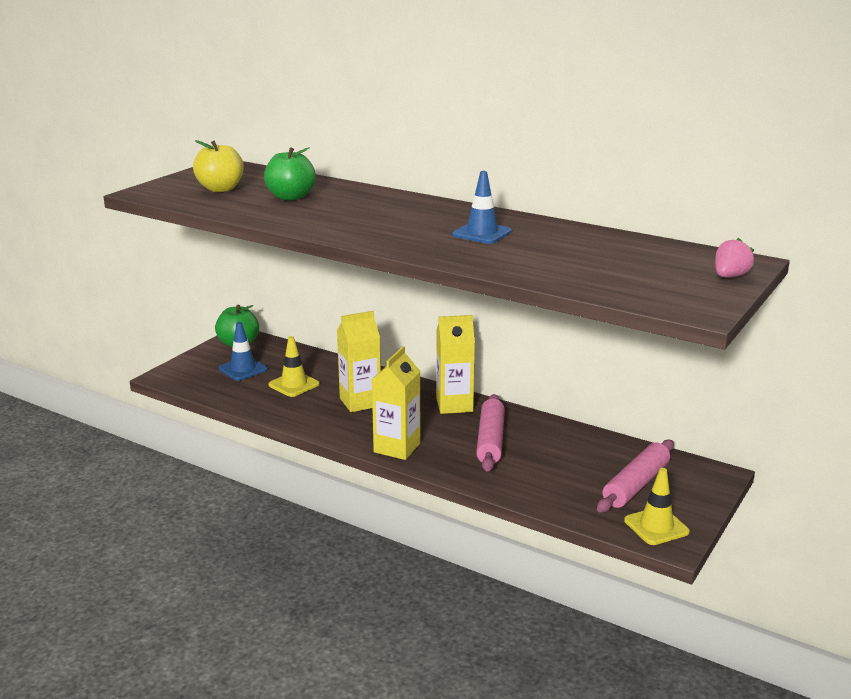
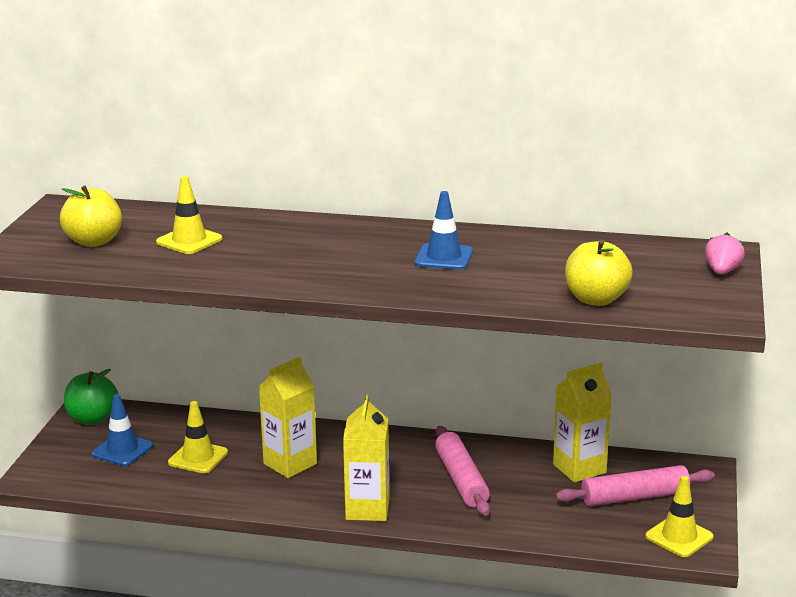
camera: 20 degrees left, 0 degrees up
green apple [264,147,316,201] -> yellow traffic cone [156,176,222,254]
yellow carton [436,315,475,414] -> yellow carton moved to [553,363,612,483]
pink rolling pin [597,439,674,512] -> pink rolling pin turned 60 degrees clockwise [556,465,715,506]
none -> yellow apple [565,240,633,306]

